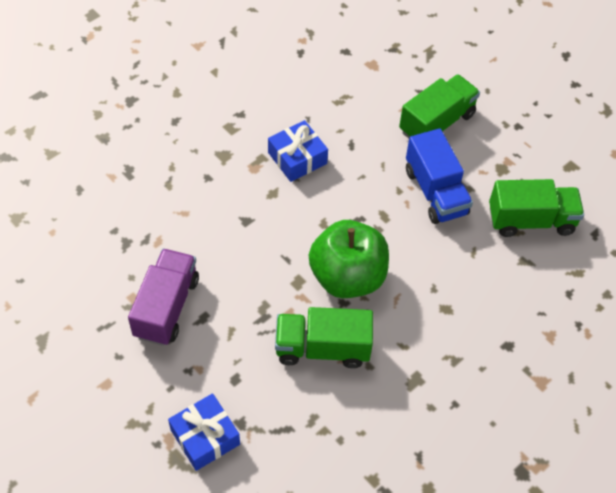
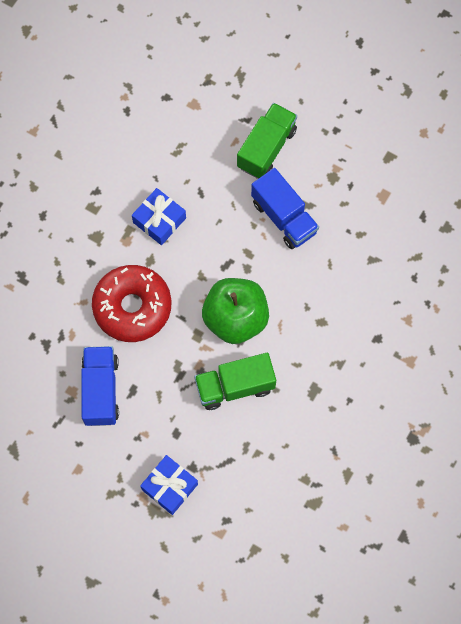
camera: 15 degrees left, 15 degrees up
purple truck [128,248,199,346] -> blue truck [81,346,119,426]
green truck [489,179,584,237] -> none
none -> red donut [92,265,171,342]

